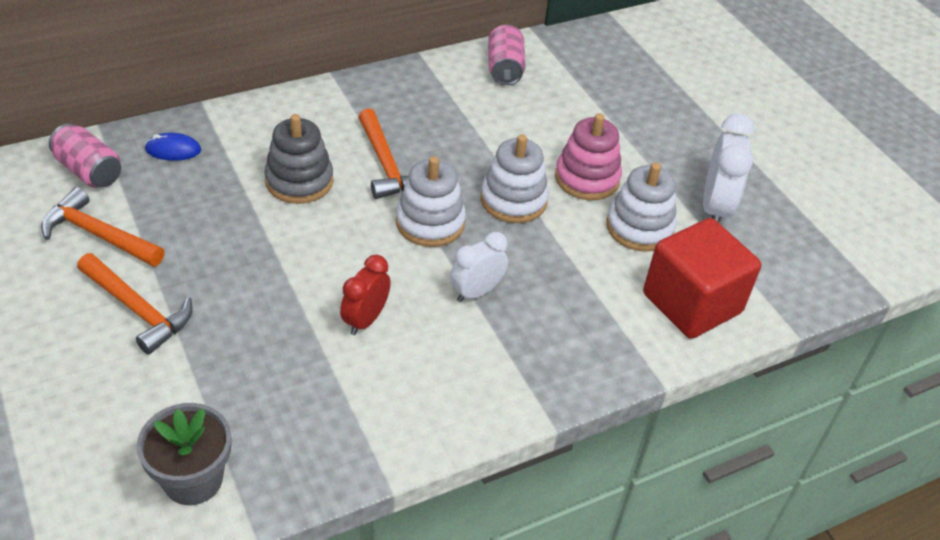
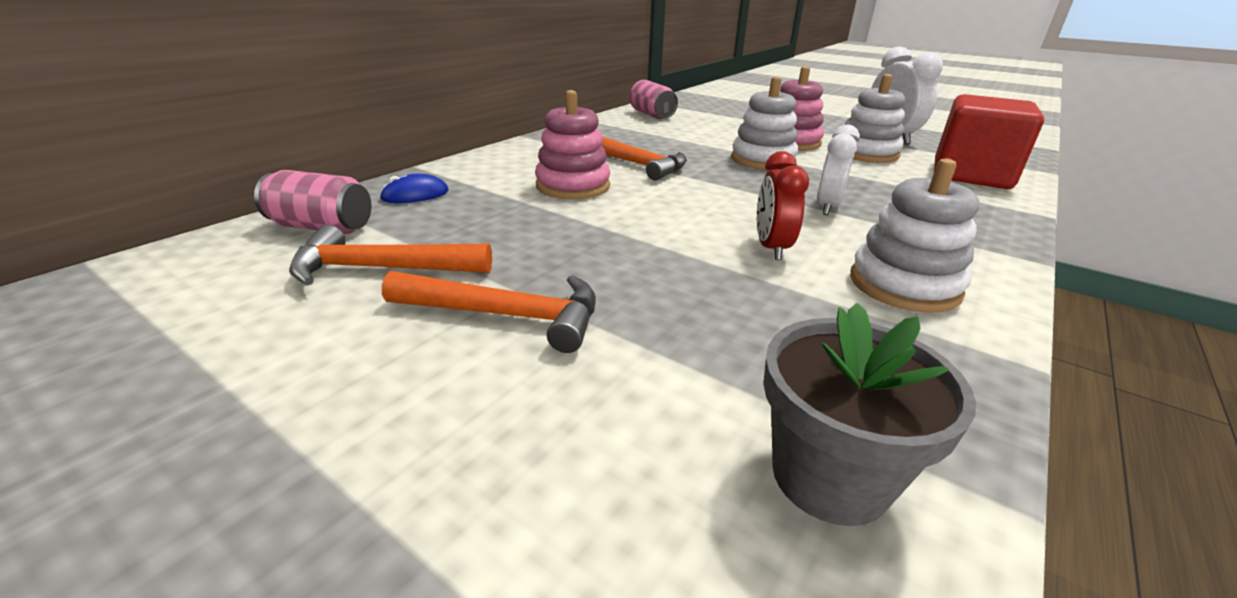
camera: 25 degrees left, 15 degrees down
grey stacking toy [264,114,334,204] -> pink stacking toy [535,90,610,199]
white stacking toy [396,156,466,247] -> white stacking toy moved to [850,159,979,313]

